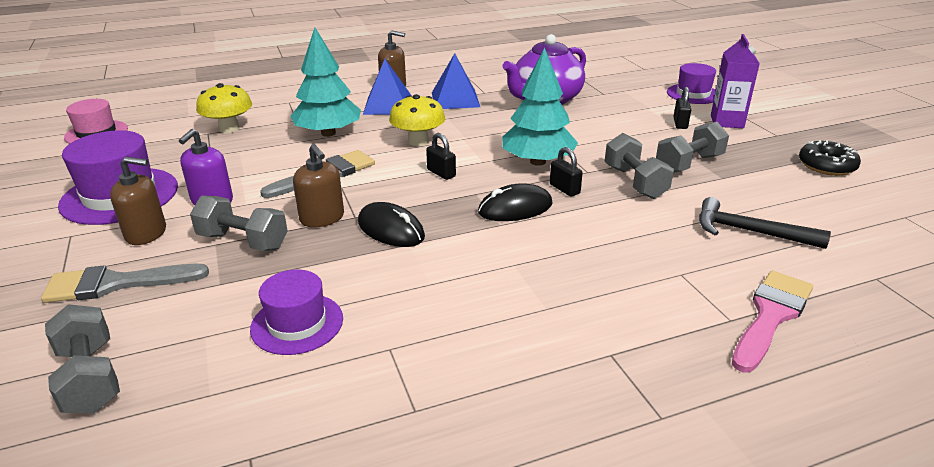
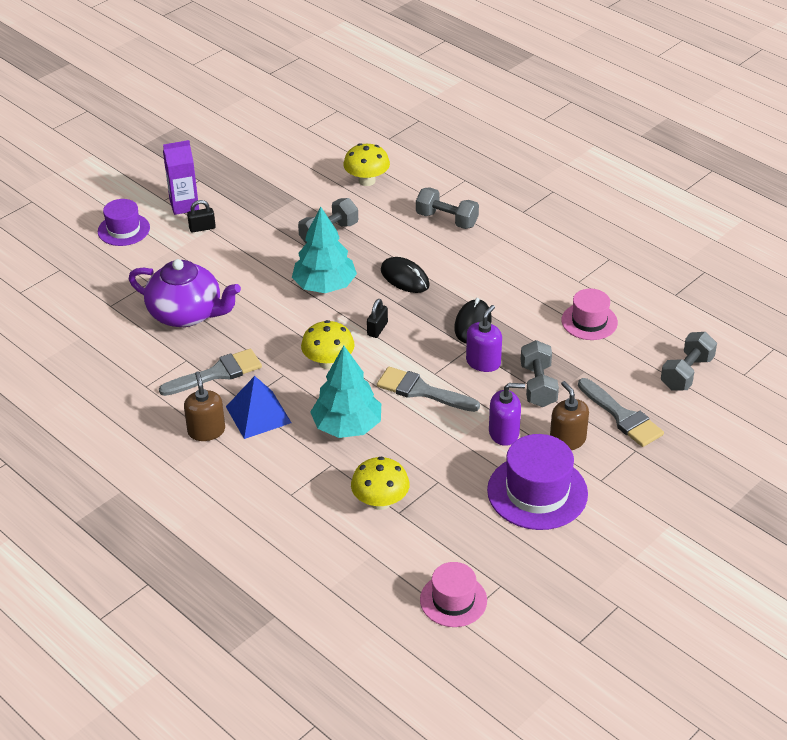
camera: 115 degrees left, 10 degrees up
purple hat [250,269,343,355] -> pink hat [561,289,618,340]
brown soap dispenser [293,144,344,228] -> purple soap dispenser [466,305,502,372]
blue pyramid [432,53,480,109] -> grey brush [159,349,262,396]
black padlock [550,147,583,197] -> none
grey dumbbell [656,122,729,173] -> grey dumbbell moved to [416,187,479,229]
black hammer [699,197,831,249] -> yellow mushroom [343,143,390,186]
pink brush [732,271,813,373] -> none
black donut [799,140,861,176] -> none

